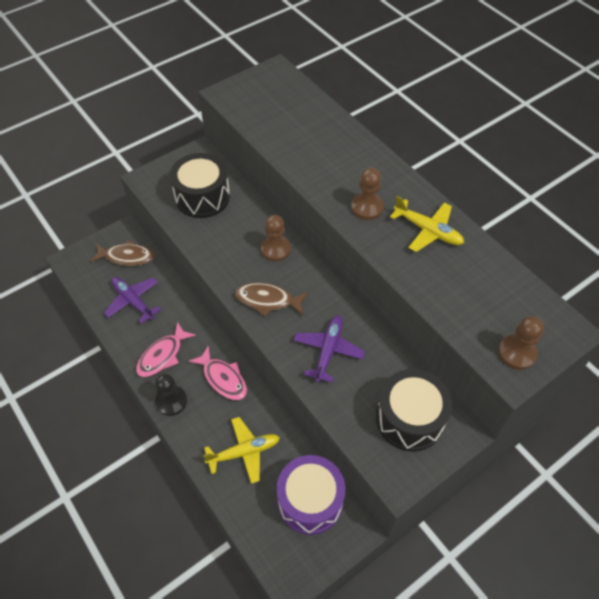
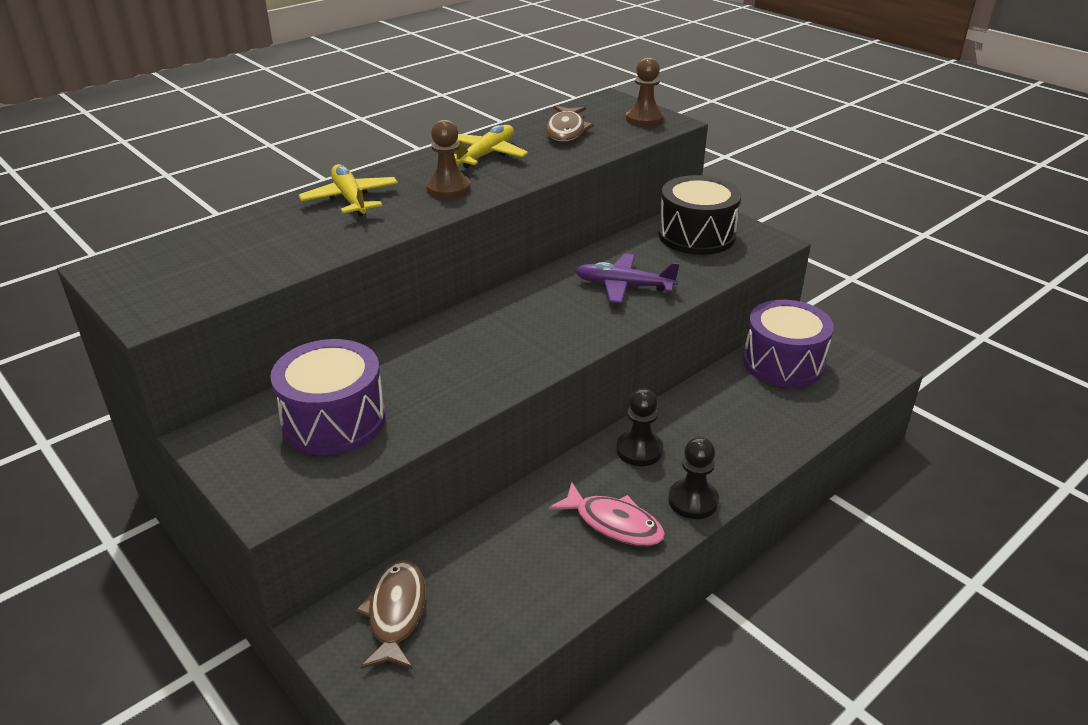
camera: 95 degrees left, 20 degrees down
purple plane [104,277,161,324] -> none
black drum [170,153,230,218] -> purple drum [270,339,386,455]
pink fish [188,345,247,400] -> black pawn [616,388,663,466]
yellow plane [203,417,280,484] -> yellow plane moved to [299,164,398,216]
brown fish [235,282,309,317] -> brown fish moved to [546,106,594,142]
brown pawn [261,215,291,261] -> none

